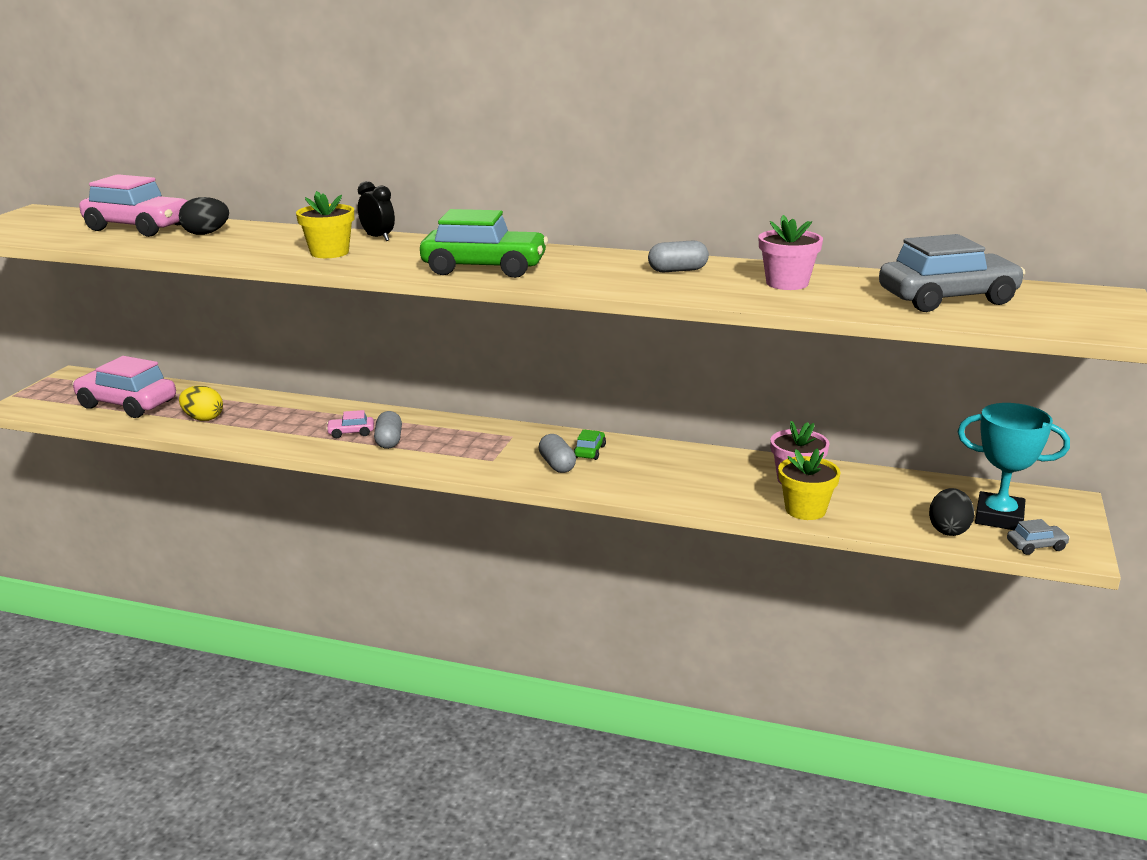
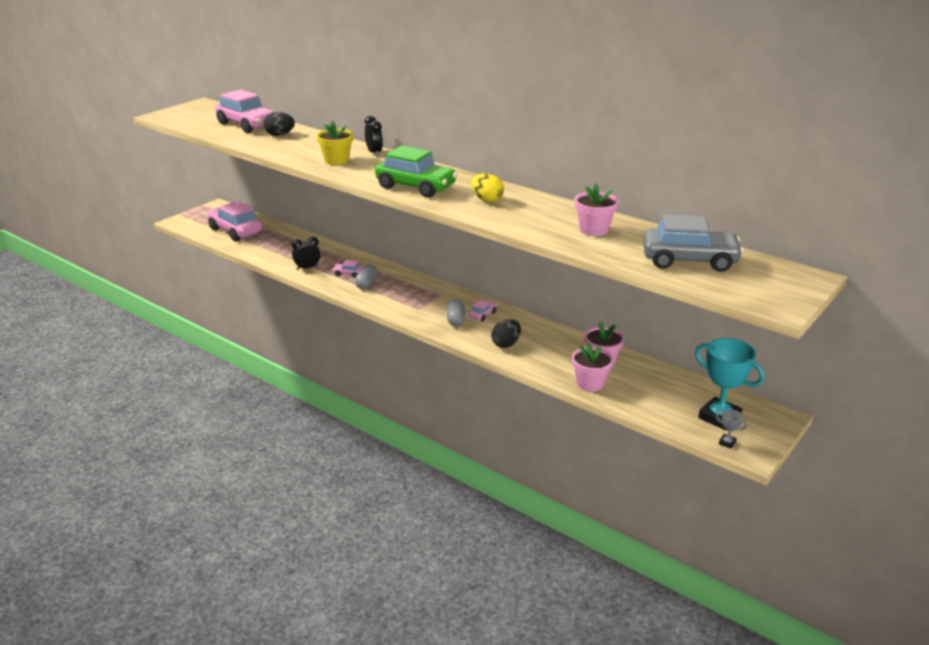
camera: 20 degrees right, 5 degrees up
yellow egg [179,386,223,421] -> yellow egg moved to [471,173,504,202]
green car [574,429,606,460] -> pink car [469,300,497,322]
grey capsule [648,240,709,272] -> none
yellow flower pot [778,448,840,520] -> pink flower pot [572,342,614,392]
black egg [929,488,974,536] -> black egg moved to [491,319,521,348]
grey car [1007,519,1070,555] -> grey trophy [716,409,747,449]
none -> black clock [292,237,320,270]

